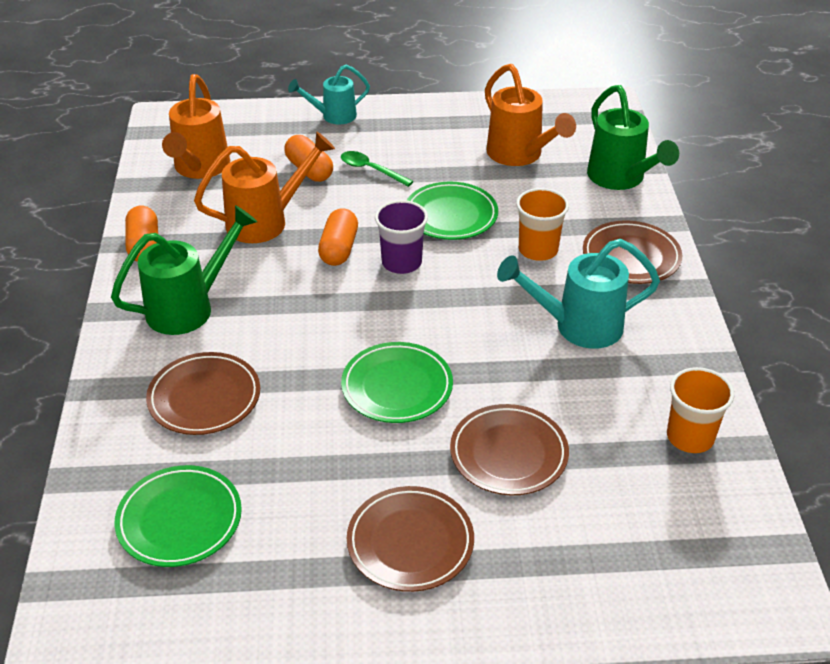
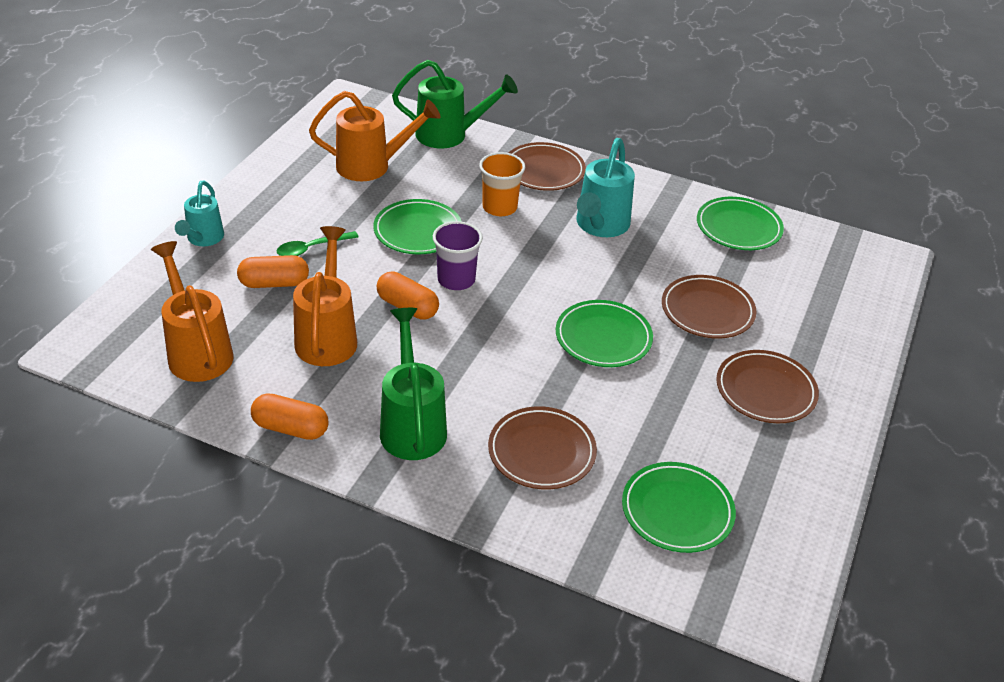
camera: 65 degrees left, 0 degrees up
orange watering can [162,74,230,179] -> orange watering can turned 150 degrees counterclockwise [151,241,233,382]
orange cup [667,367,734,453] -> green plate [697,197,784,250]

